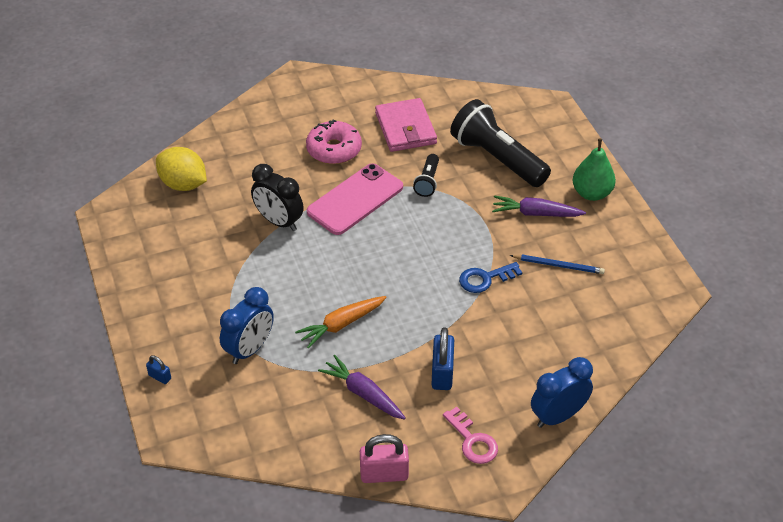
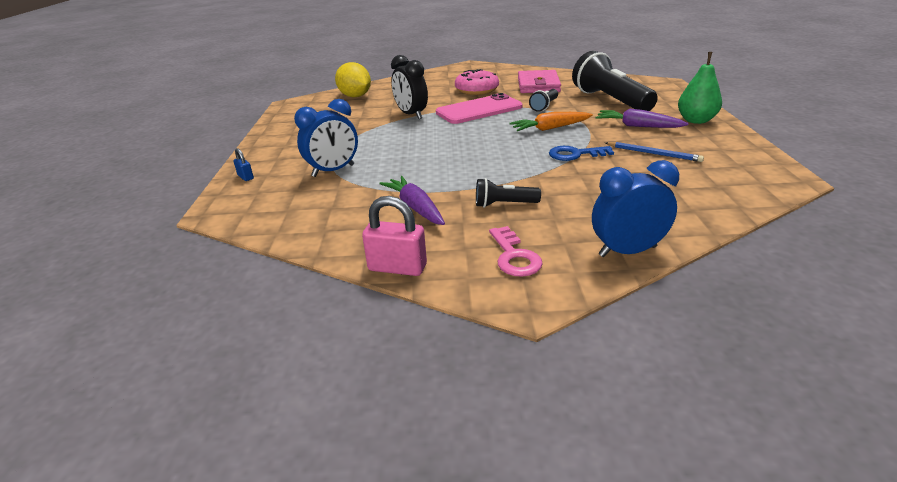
camera: 20 degrees right, 15 degrees down
orange carrot [295,296,387,349] -> orange carrot moved to [510,112,593,131]
blue padlock [431,327,454,390] -> black flashlight [476,178,541,208]

